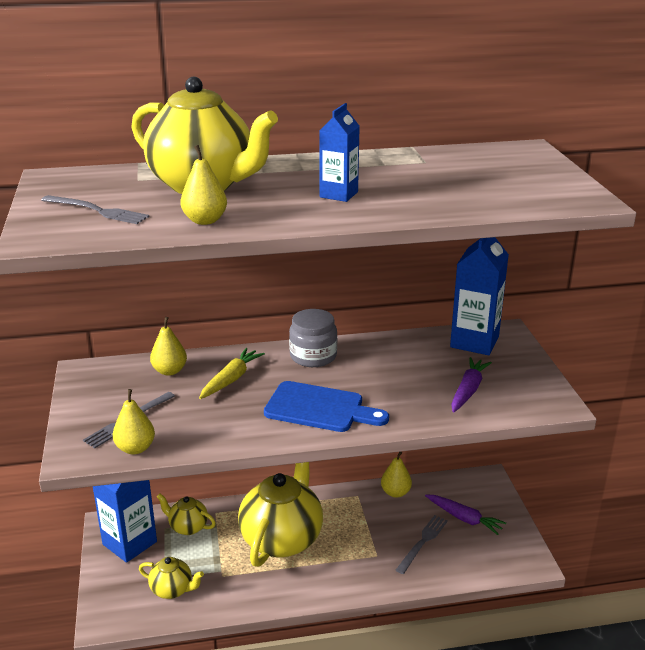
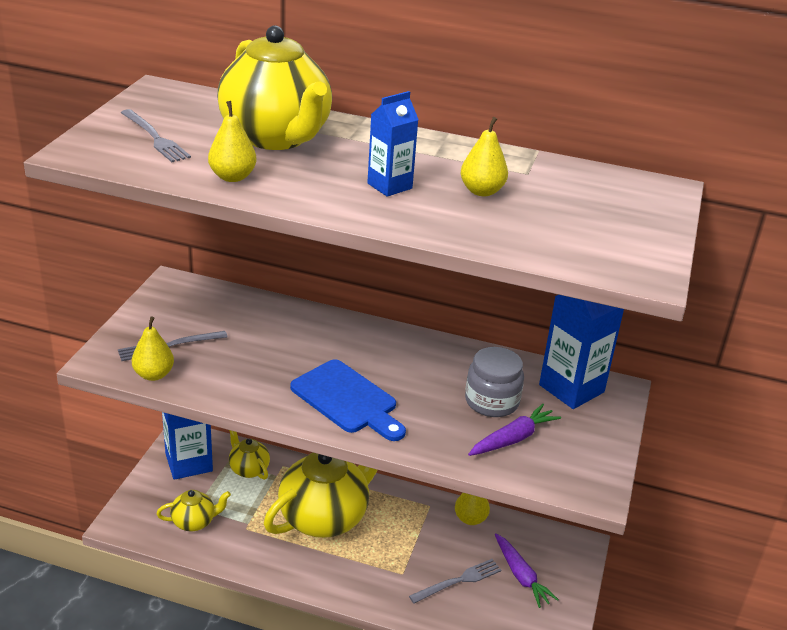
camera: 25 degrees right, 5 degrees up
yellow teapot [139,557,204,599] -> yellow teapot turned 60 degrees counterclockwise [156,490,231,531]
yellow pear [150,317,187,376] -> yellow pear moved to [461,117,508,196]
yellow carrot [199,348,265,399] -> none
grey jar [289,309,337,367] -> grey jar moved to [465,347,524,417]

